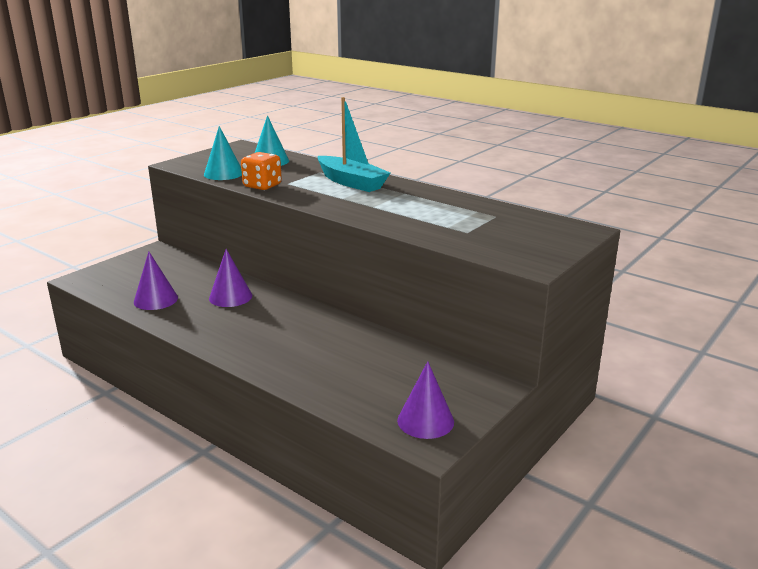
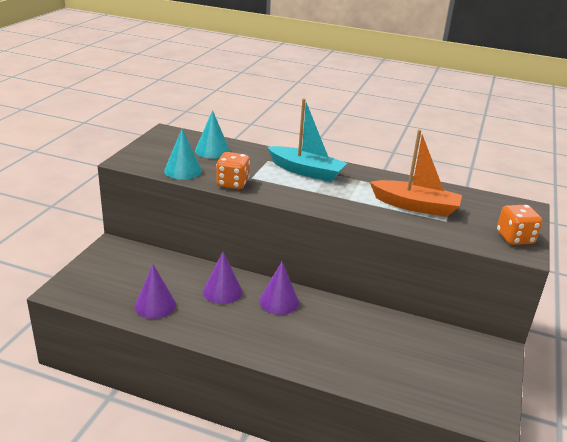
camera: 20 degrees left, 5 degrees up
purple cone [397,361,454,439] -> purple cone moved to [259,262,299,315]
none -> orange boat [370,129,462,217]
none -> orange dice [497,205,542,245]

